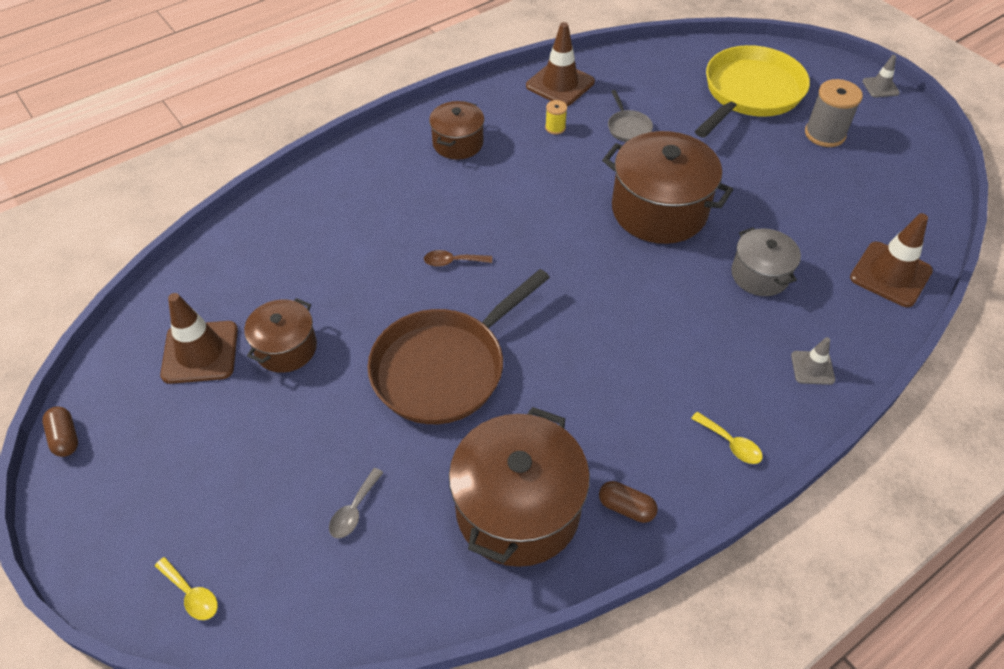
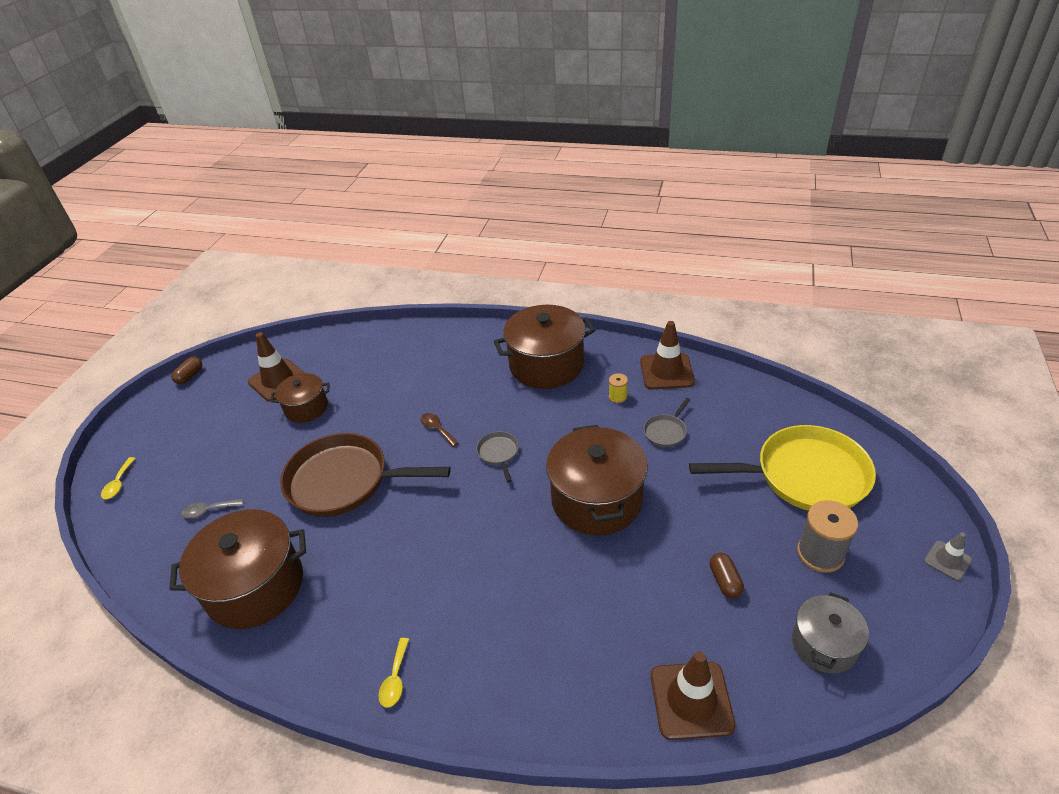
camera: 55 degrees right, 10 degrees down
brown pot [429,101,484,160] -> brown pot [494,305,595,389], size x1.76
brown capsule [599,481,658,523] -> brown capsule moved to [710,552,744,598]
grey pot [731,227,801,296] -> grey pot moved to [792,592,869,673]
grey traffic cone [791,337,835,385] -> none
none -> grey pan [476,431,519,482]

